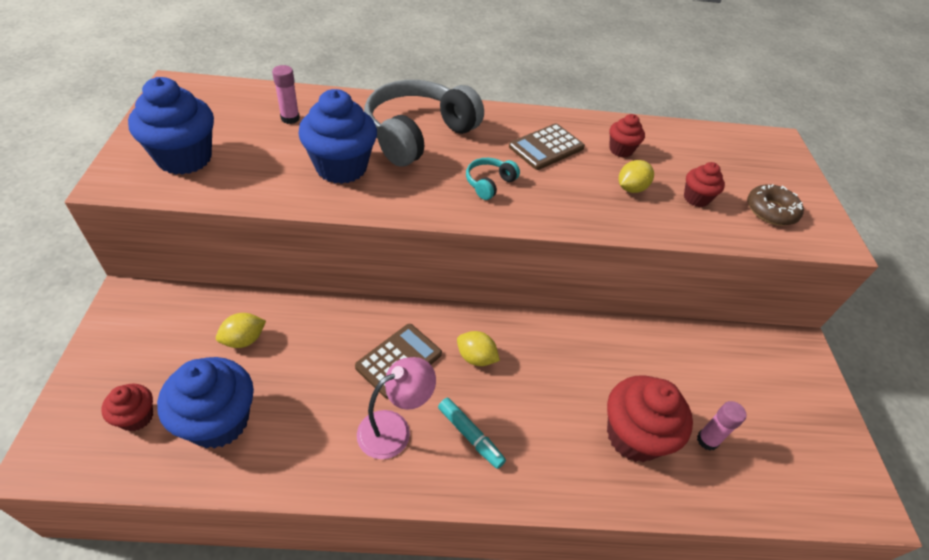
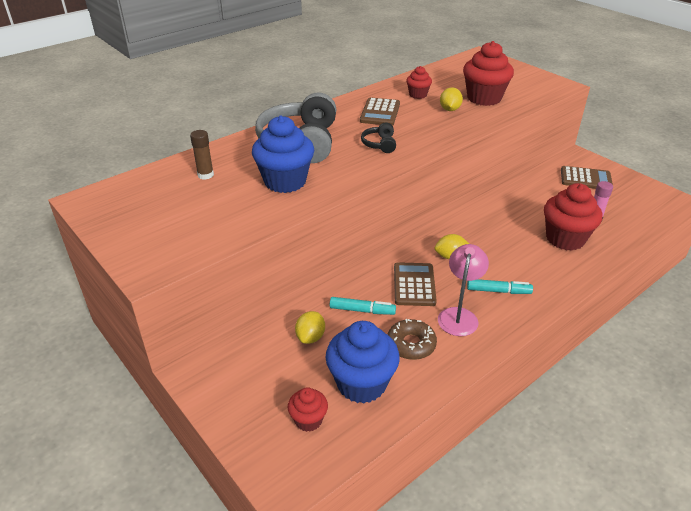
camera: 35 degrees left, 10 degrees down
blue cupcake [128,77,214,175] -> none
pink glue stick [272,65,300,124] -> brown glue stick [190,130,214,180]
turquoise headphones [466,158,520,200] -> black headphones [361,122,396,153]
red cupcake [684,162,725,207] -> red cupcake [463,41,514,106], size x1.90
brown donut [748,184,804,225] -> brown donut moved to [387,319,437,360]
none -> turquoise marker [330,297,396,315]
none -> brown calculator [561,166,613,189]

